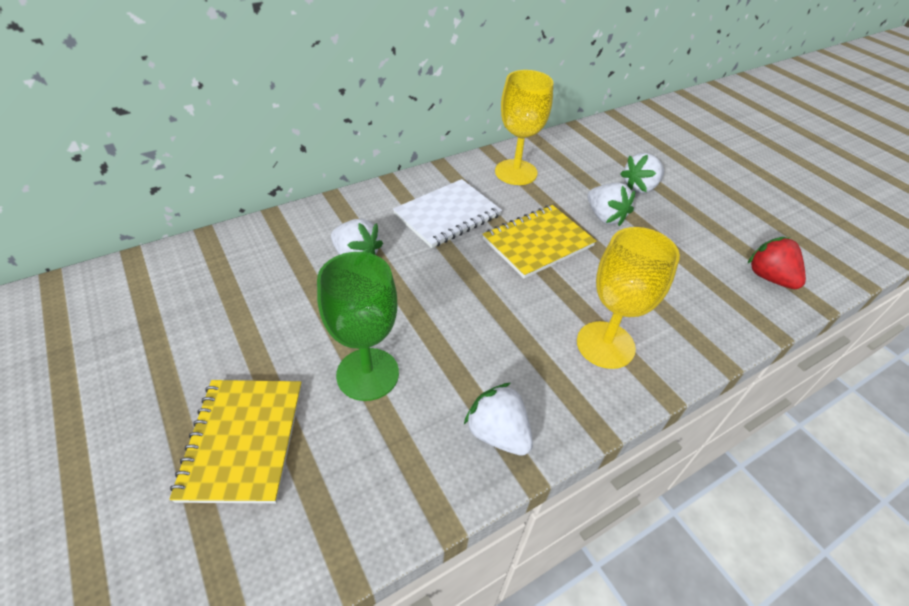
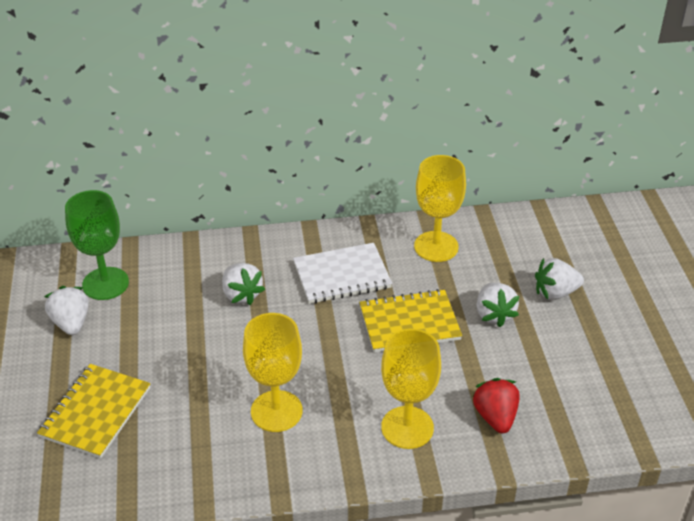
camera: 25 degrees right, 5 degrees down
green goblet [317,252,399,401] -> green goblet moved to [65,190,129,300]
white strawberry [464,383,533,456] -> white strawberry moved to [44,286,89,335]
red strawberry [747,237,806,289] -> red strawberry moved to [472,378,520,433]
none -> yellow goblet [243,313,303,432]

